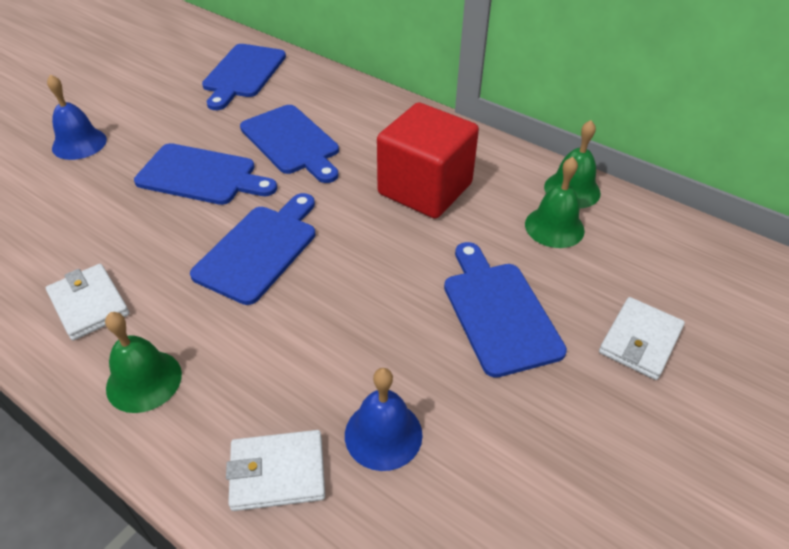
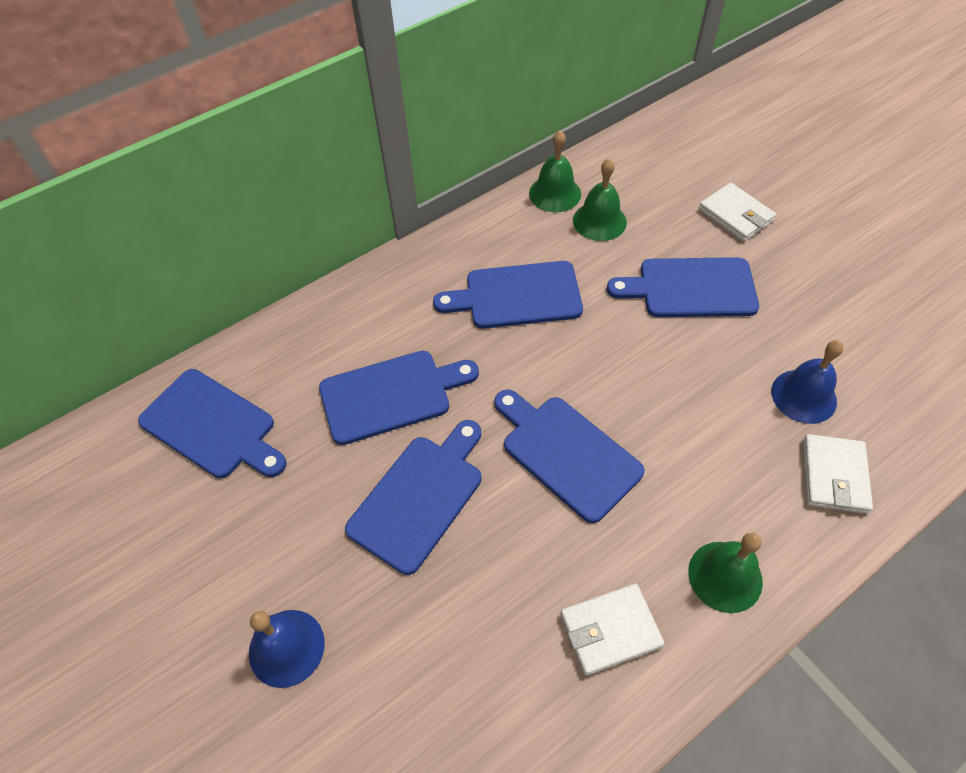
camera: 70 degrees left, 10 degrees up
red cube [377,102,479,219] -> blue cutting board [433,261,583,329]

